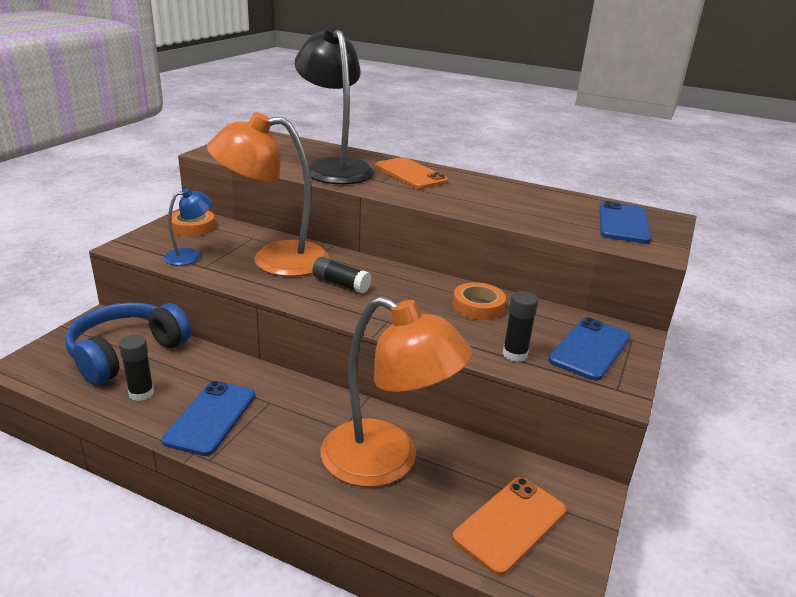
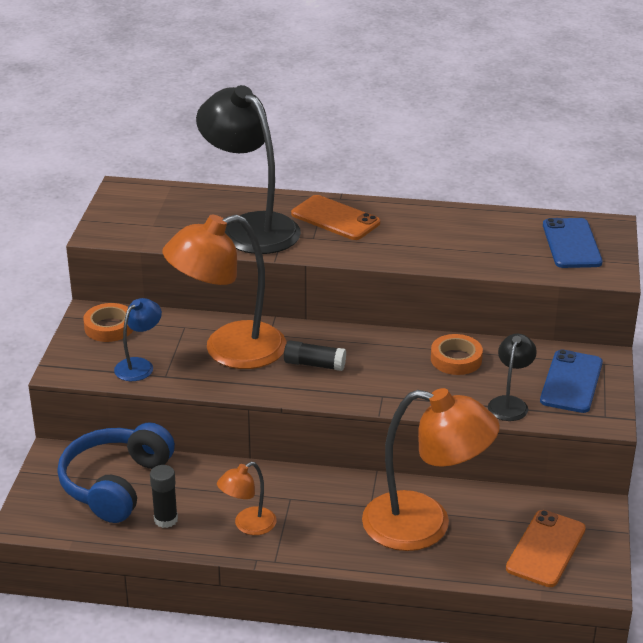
camera: 15 degrees left, 5 degrees up
blue phone [162,381,255,456] -> orange lamp [217,462,276,535]
black glue stick [502,291,538,362] -> black lamp [488,334,537,421]

